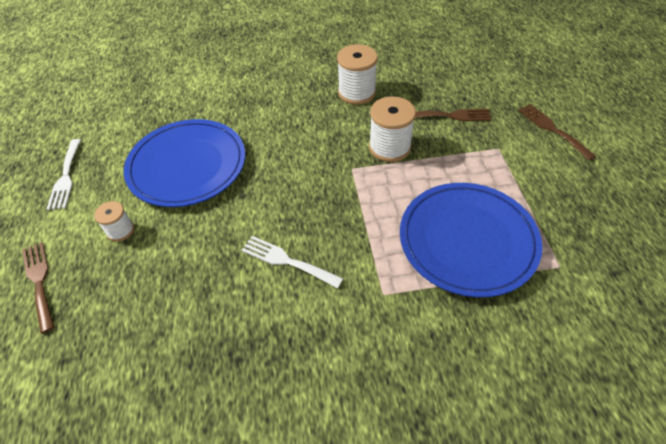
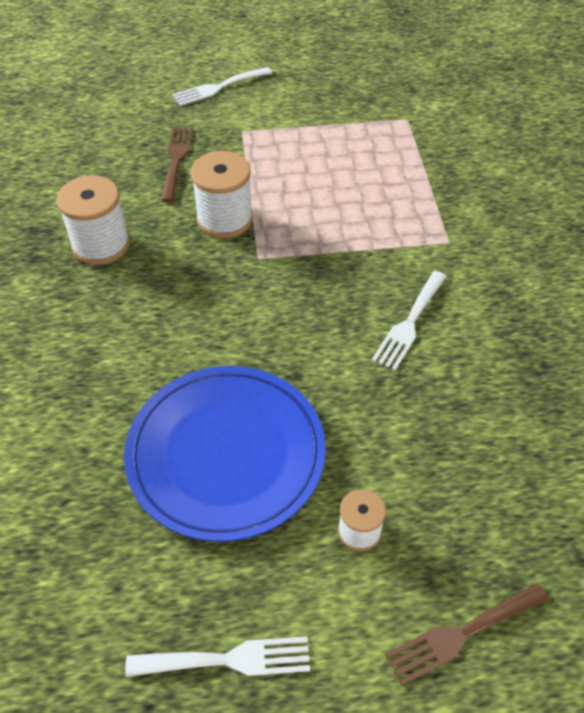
camera: 90 degrees left, 0 degrees up
blue plate [400,183,542,297] -> none
brown fork [518,104,596,160] -> white fork [172,67,272,106]

